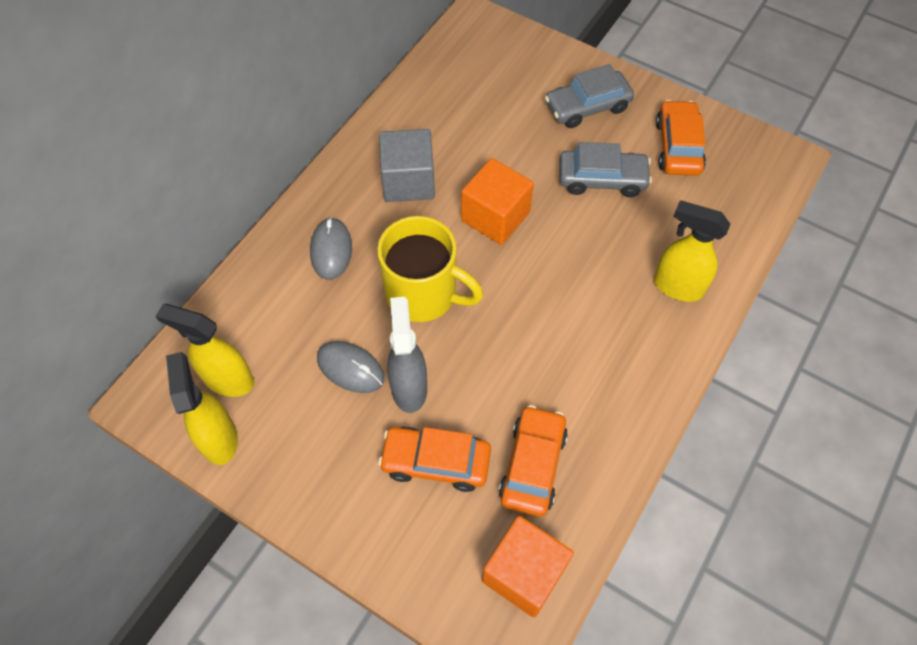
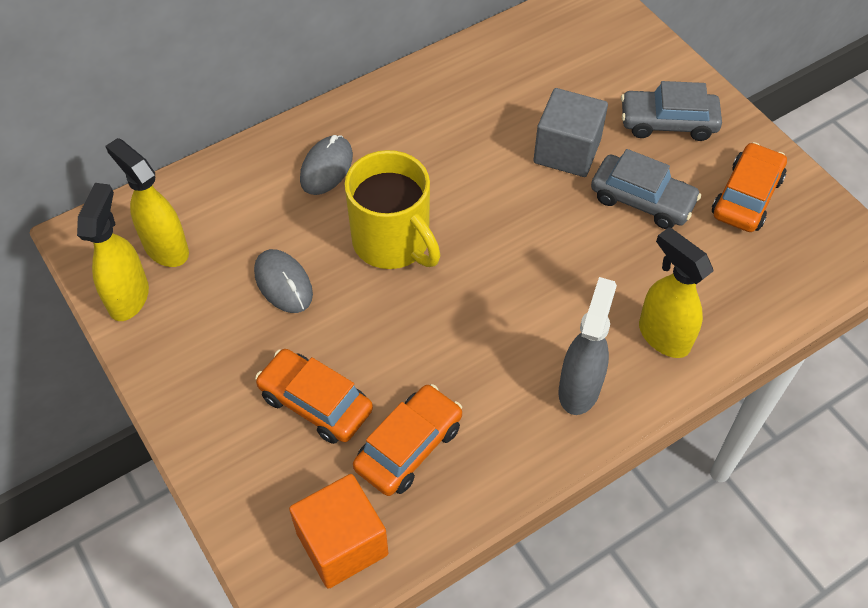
camera: 25 degrees right, 5 degrees down
grey cube [379,129,435,202] -> grey cube moved to [534,88,608,177]
grey spray bottle [387,297,427,413] -> grey spray bottle moved to [558,277,617,415]
orange cube [461,158,534,245] -> none

